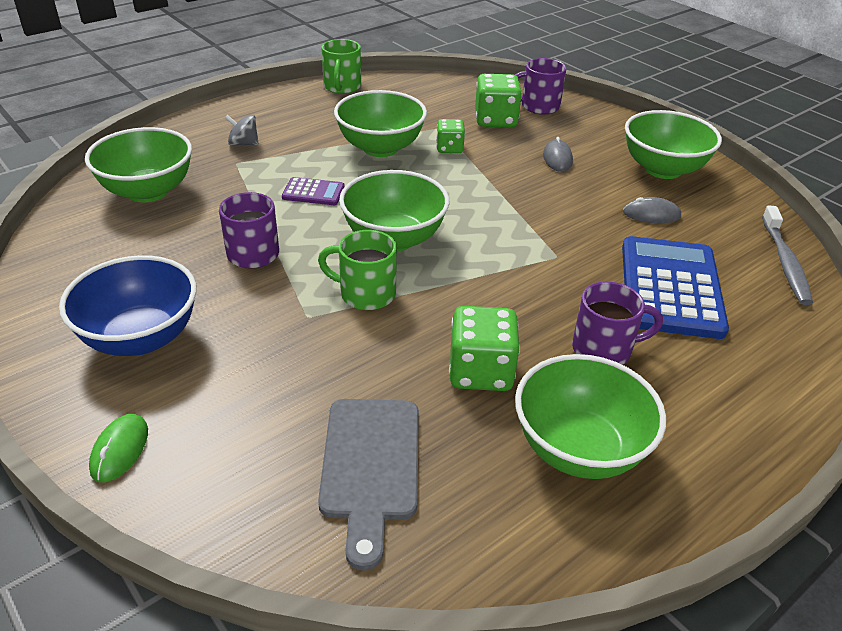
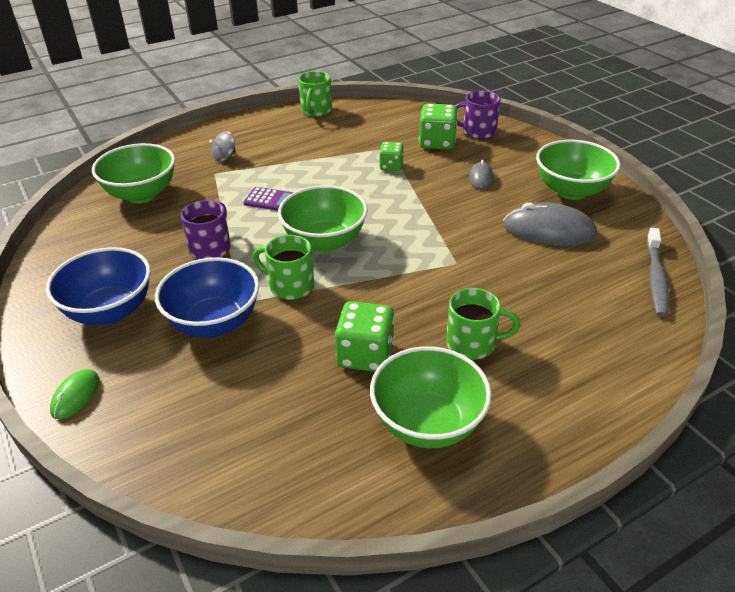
camera: 10 degrees right, 0 degrees up
grey spinning top [225,115,259,146] -> grey spinning top turned 60 degrees counterclockwise [209,131,236,162]
grey cutting board [318,399,419,570] -> none
green bowl [334,90,427,157] -> none
purple mug [572,282,663,365] -> green mug [446,288,521,360]
blue calculator [622,236,729,339] -> none
grey mouse [623,197,681,223] -> grey mouse [503,203,597,246], size x1.85
none -> blue bowl [155,257,259,338]

